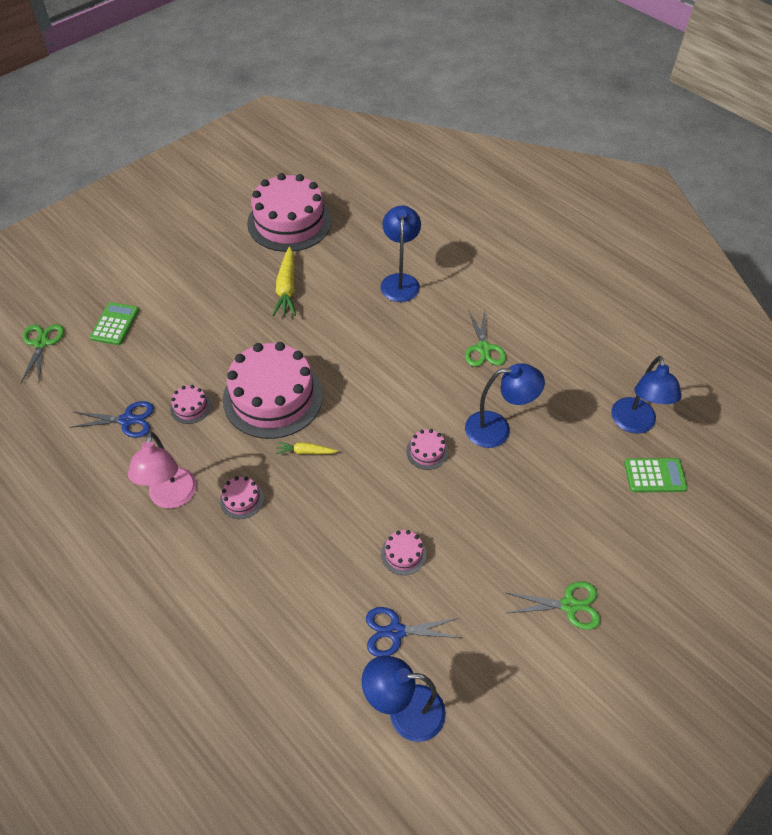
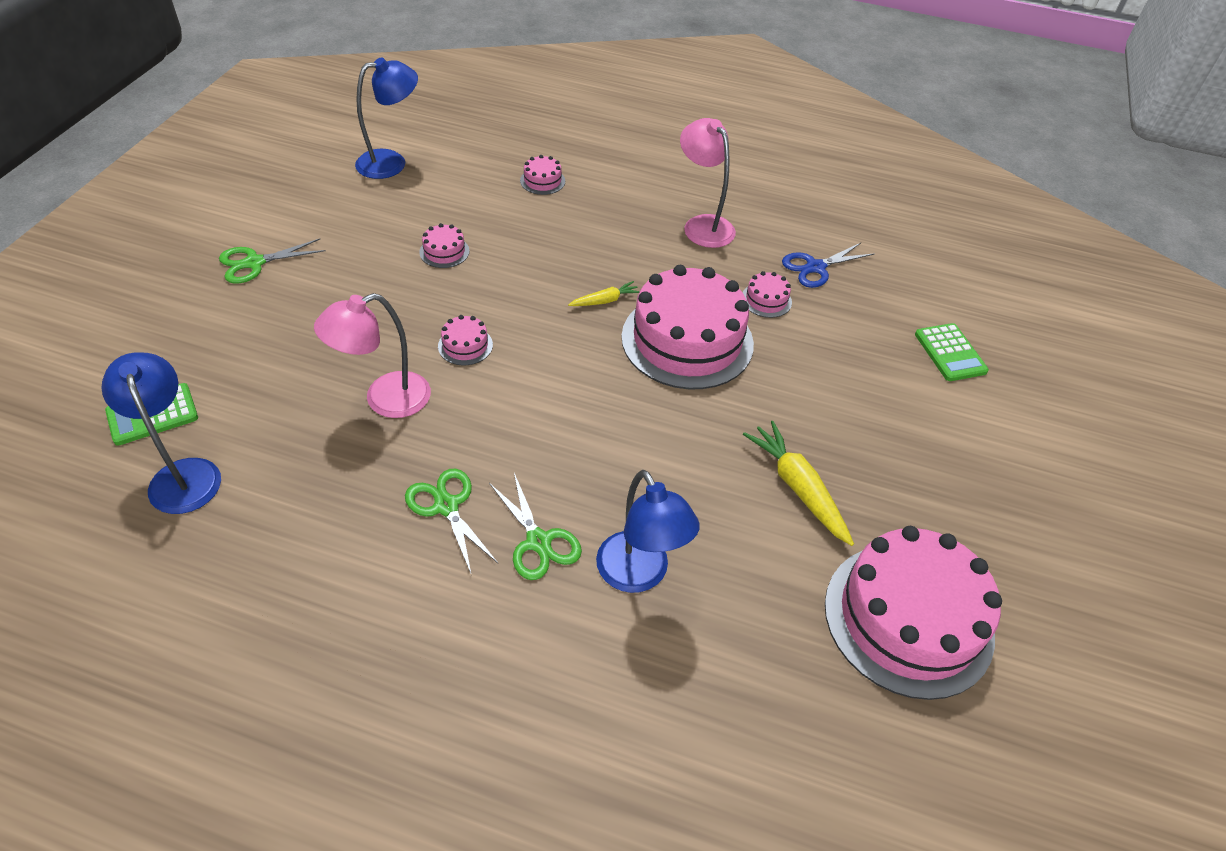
camera: 150 degrees right, 5 degrees down
green scissors [21,324,64,383] -> green scissors moved to [489,473,582,580]
pink cake [220,476,264,519] -> pink cake moved to [520,155,565,195]
blue scissors [366,607,462,657] -> none
blue lamp [465,363,545,448] -> pink lamp [314,293,431,418]

